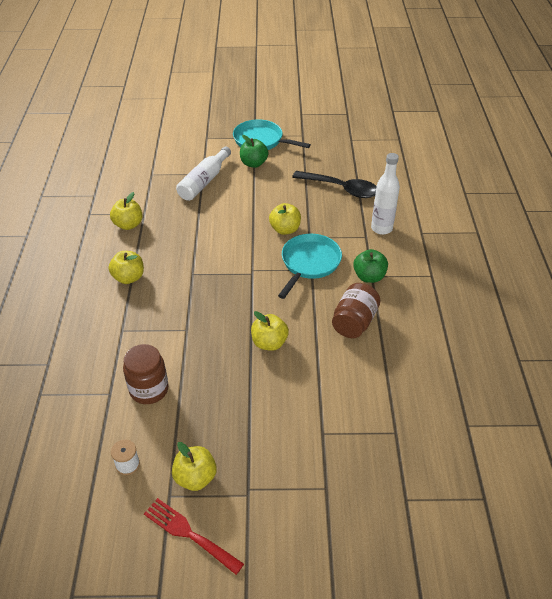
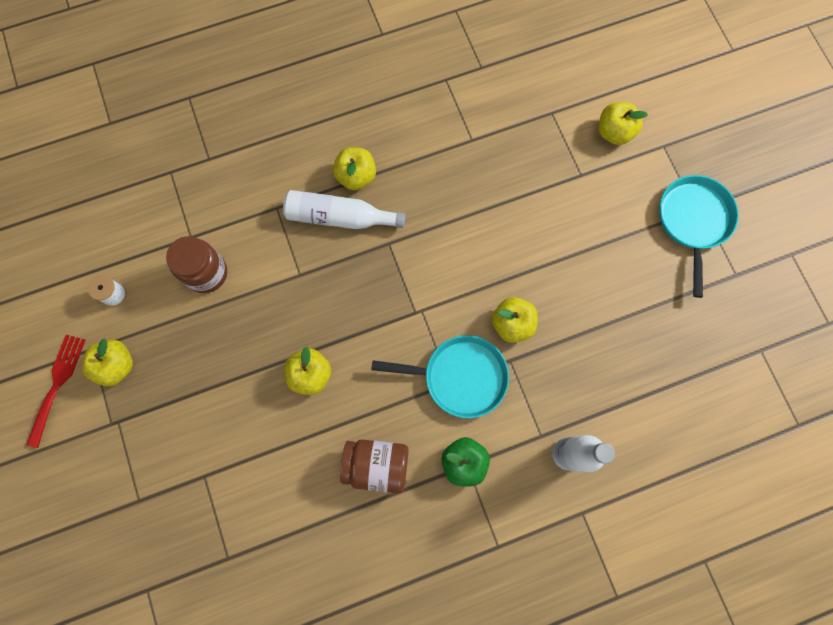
camera: 70 degrees right, 30 degrees up
yellow apple [110,192,143,230] -> yellow apple moved to [598,102,648,145]
white bottle [176,146,231,201] -> white bottle moved to [283,190,406,229]
green apple [240,135,268,168] -> none
black spoon [292,171,377,198] -> none

